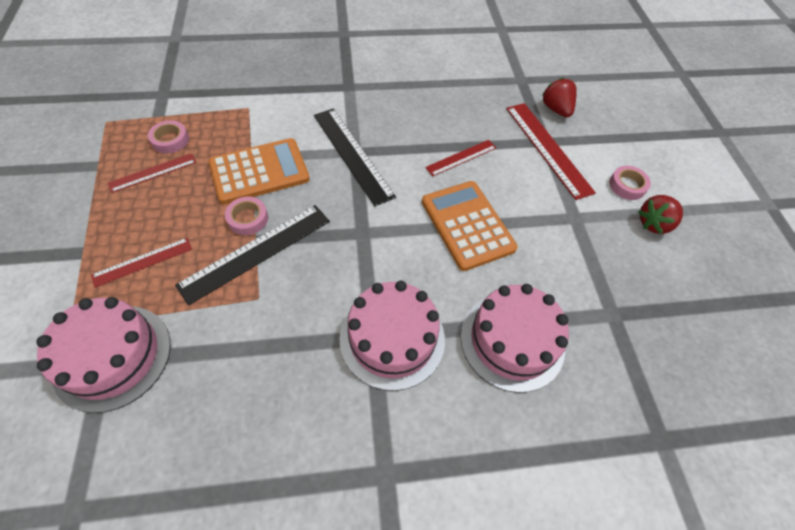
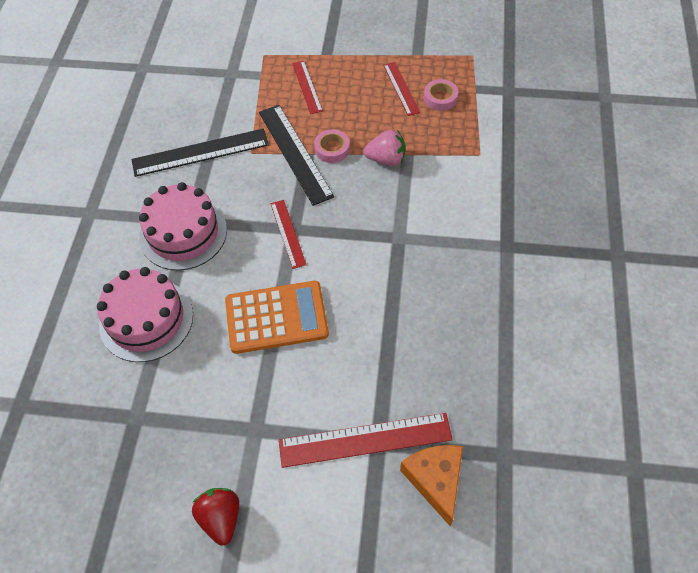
camera: 110 degrees right, 0 degrees up
pink cake [36,297,171,413] -> none
orange calculator [209,138,310,204] -> pink strawberry [364,130,406,166]
black ruler [314,108,396,206] -> black ruler moved to [132,129,269,177]
red ruler [425,140,496,176] -> red ruler moved to [271,200,307,269]
red strawberry [542,78,577,117] -> orange cheese [400,445,463,527]
pink tape [609,166,651,200] -> none

